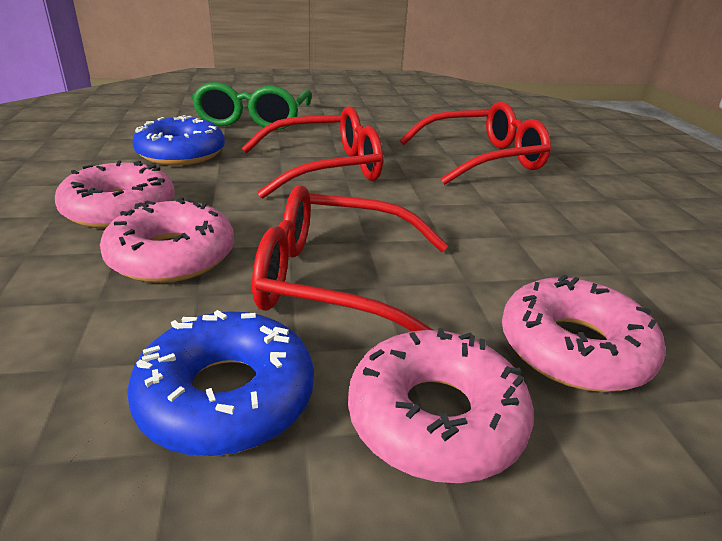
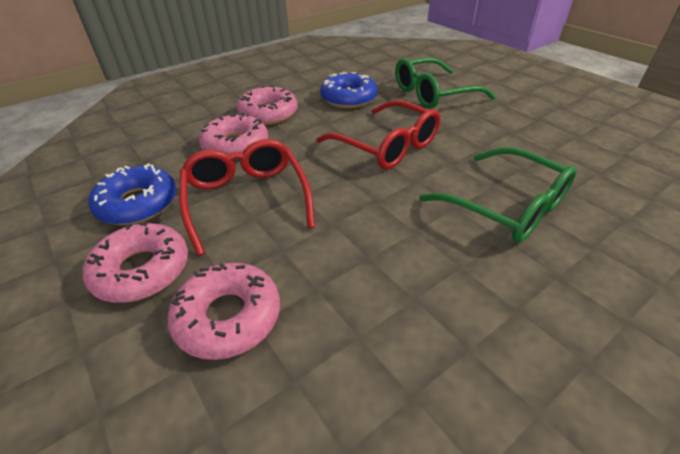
camera: 65 degrees right, 10 degrees up
red glasses [400,102,551,185] -> green glasses [419,147,577,243]

